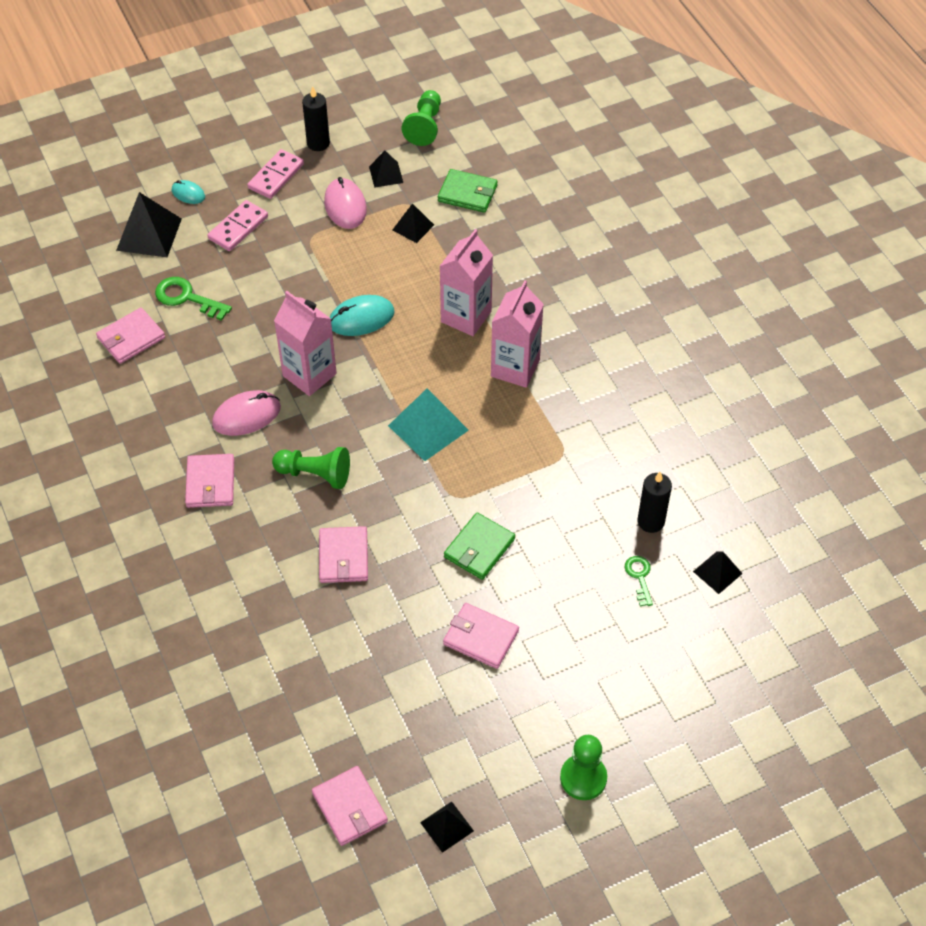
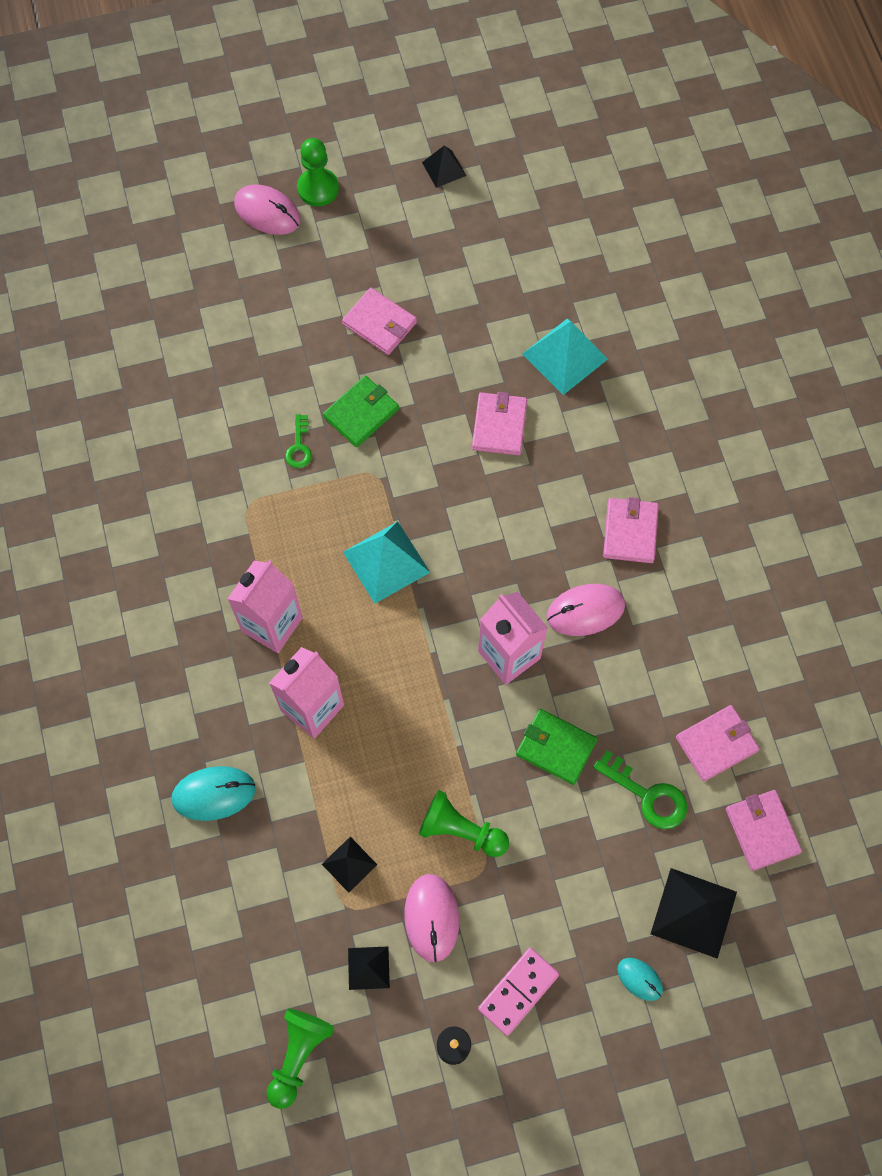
camera: 170 degrees left, 15 degrees up
pink domino [207,200,268,251] -> none
green pawn [272,447,350,489] -> green pawn moved to [419,790,509,857]
pink wallet [312,766,388,846] -> pink wallet moved to [726,790,802,871]
turquoise mouse [330,295,395,336] -> turquoise mouse moved to [171,766,255,821]
green wallet [438,169,498,213] -> green wallet moved to [516,709,598,785]
green key [625,556,653,606] -> green key moved to [285,414,312,468]
black candle [638,472,672,533] -> none
black pyramid [693,551,743,594] -> none
none -> pink mouse [234,184,300,235]
none -> turquoise pyramid [523,319,608,395]

